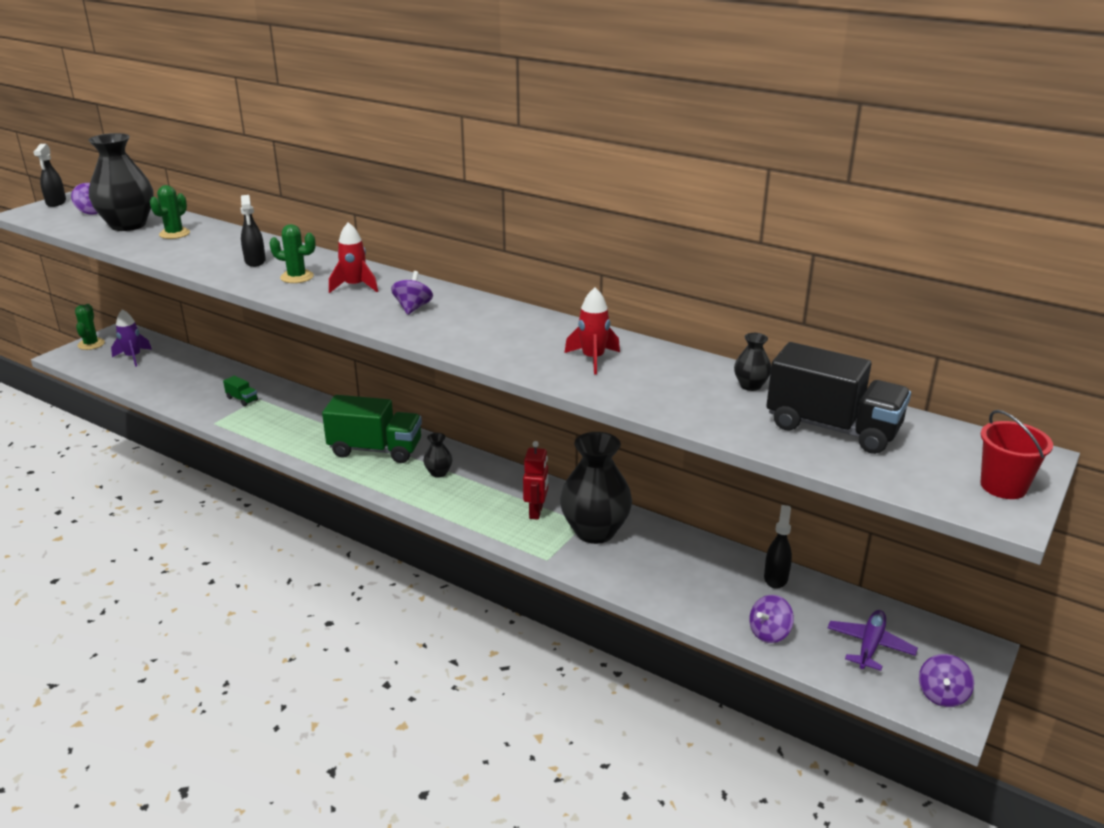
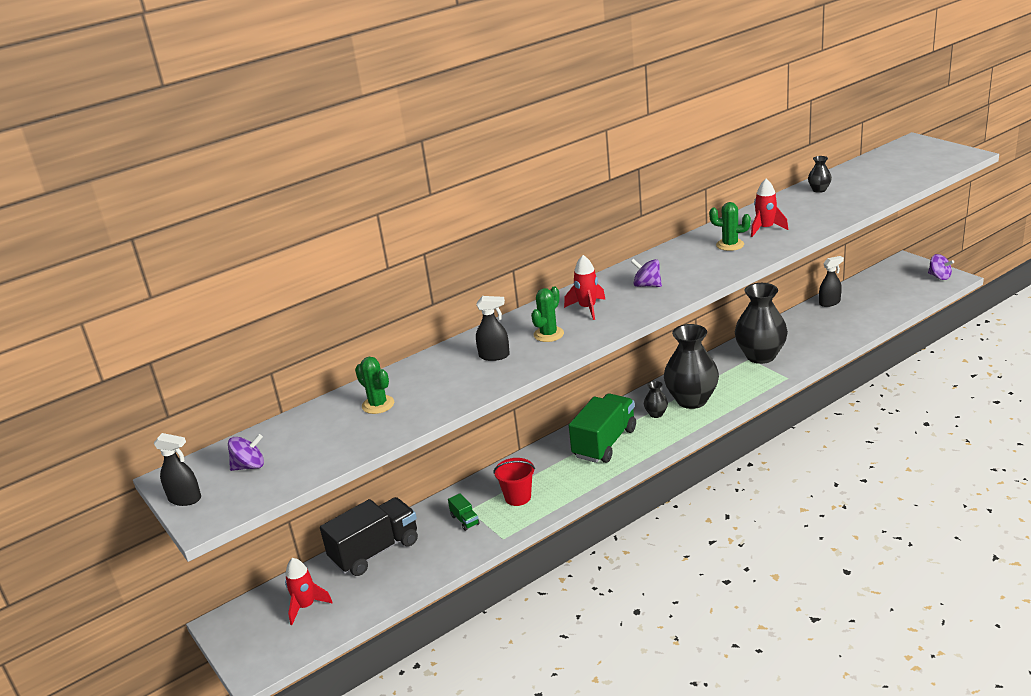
camera: 65 degrees left, 0 degrees up
green cactus [75,304,105,350] -> green cactus moved to [709,202,751,251]
black vase [88,133,154,231] -> black vase moved to [664,324,719,409]
purple rocket [111,309,152,367] -> red rocket [285,558,333,625]
green truck [223,376,258,406] -> green truck turned 90 degrees clockwise [448,493,480,531]
red robot [523,441,548,520] -> none
purple spinning top [749,595,794,643] -> none
black spray bottle [764,505,792,589] -> black spray bottle turned 120 degrees clockwise [819,256,844,307]
black truck [766,342,911,454] -> black truck moved to [320,497,418,576]
purple plane [828,610,918,671] -> none
red bucket [981,410,1053,499] -> red bucket moved to [494,458,535,506]

